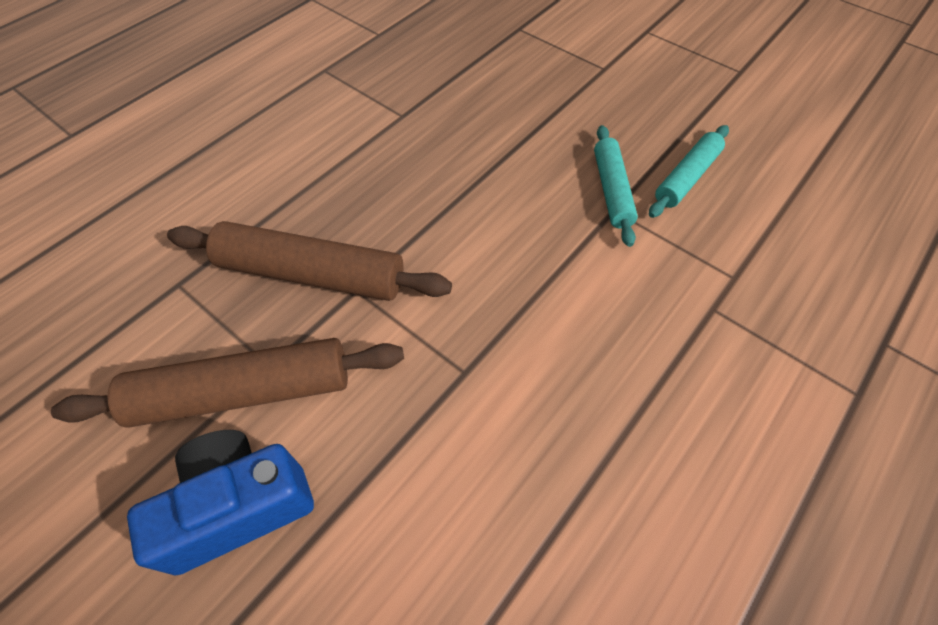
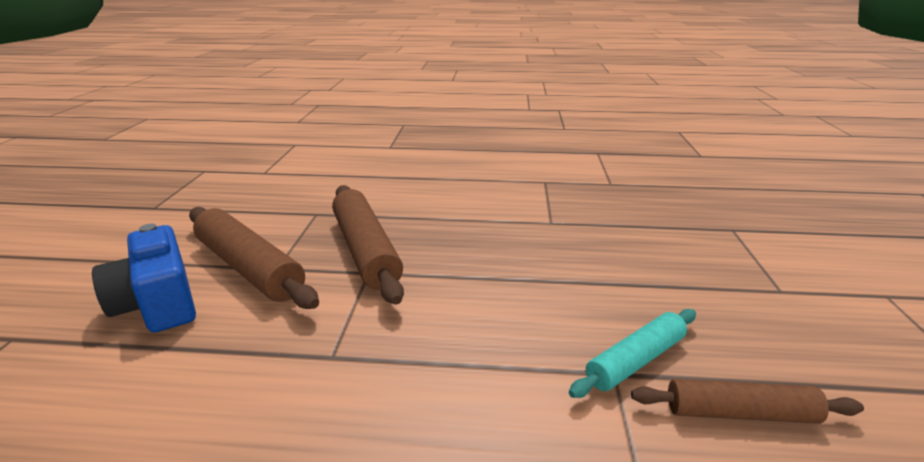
camera: 55 degrees right, 30 degrees down
blue camera [127,430,314,576] -> blue camera turned 150 degrees counterclockwise [92,224,196,332]
turquoise rolling pin [649,125,729,218] -> brown rolling pin [631,379,864,424]

